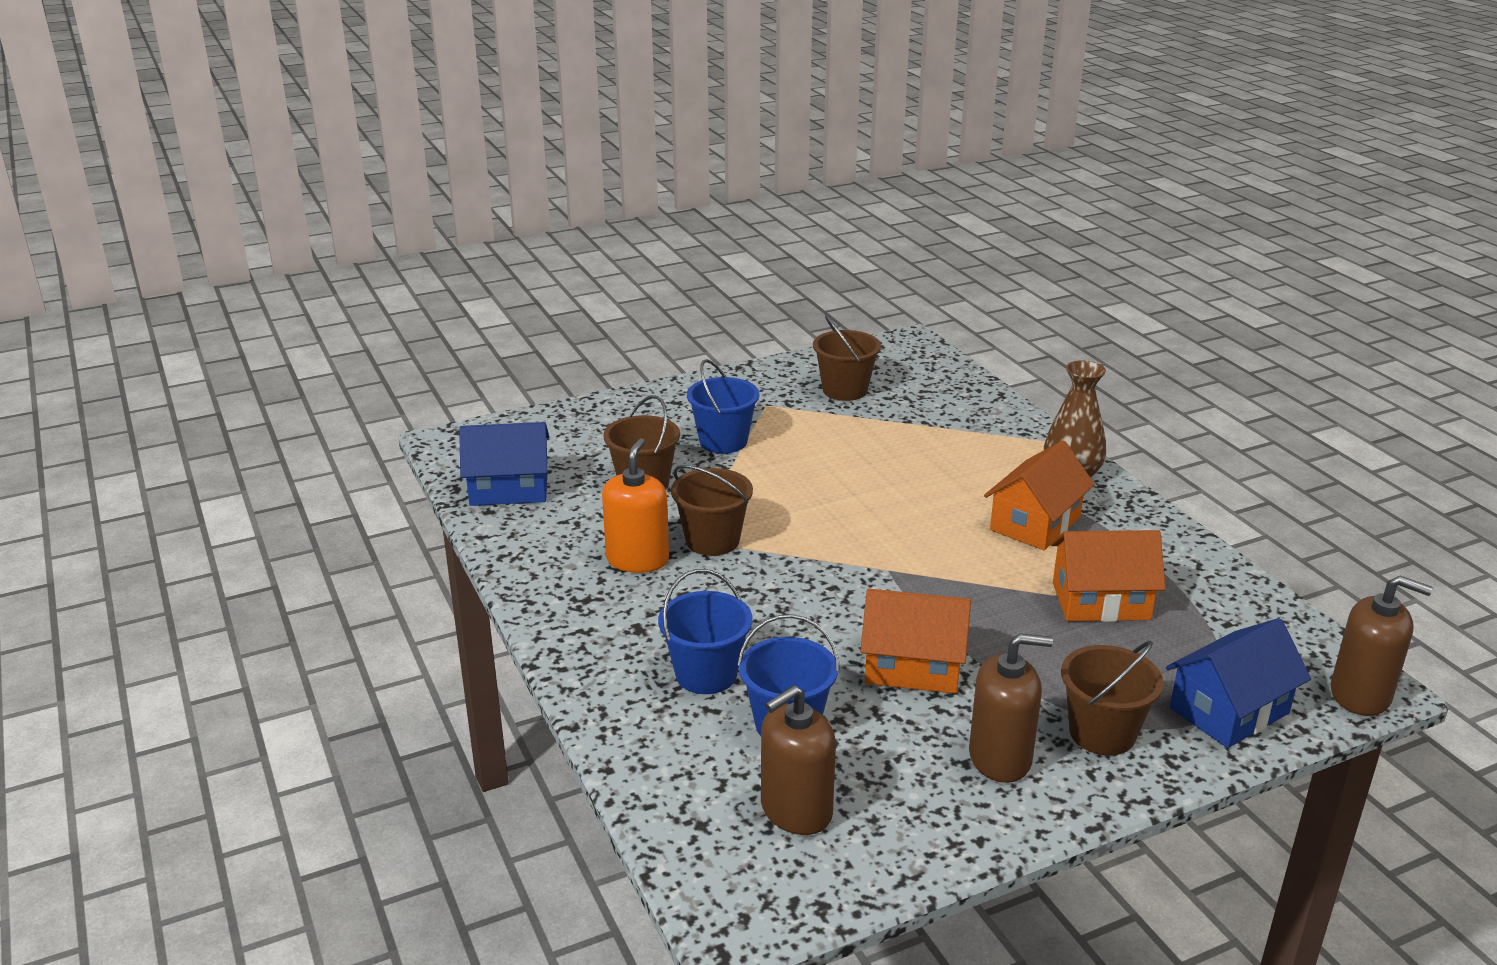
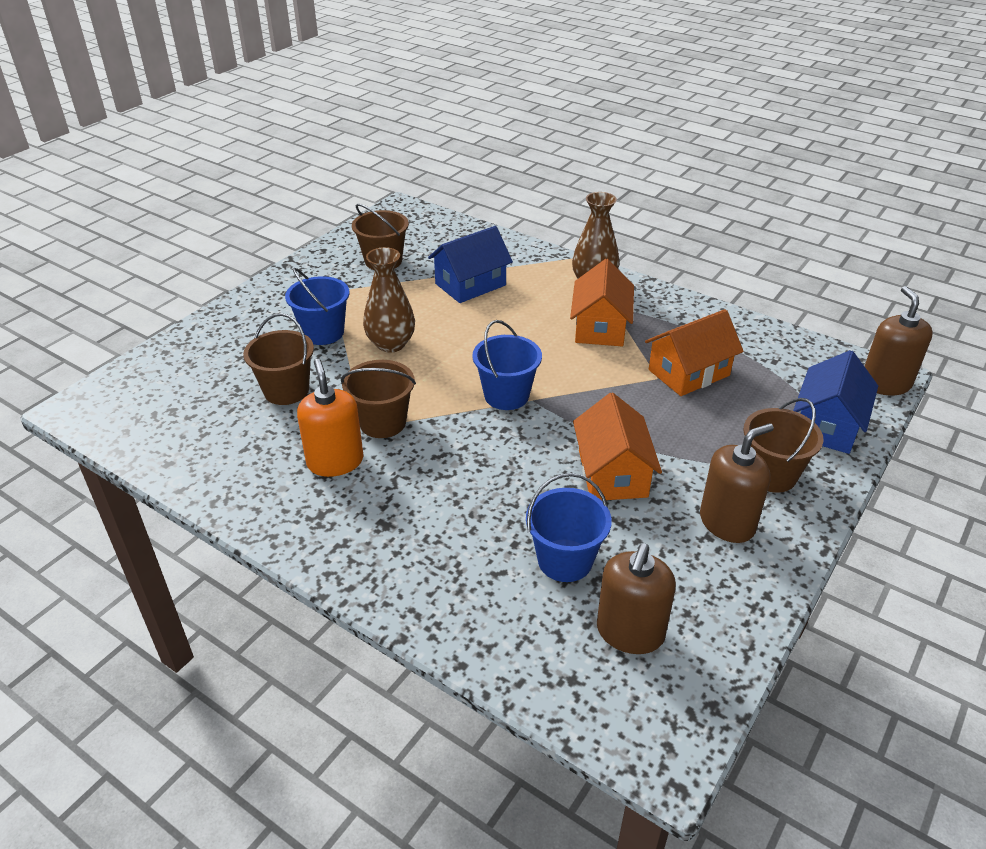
camera: 30 degrees left, 10 degrees up
blue house [459,422,549,506] -> blue house moved to [428,226,513,303]
blue bucket [658,569,753,694] -> blue bucket moved to [473,320,542,410]
orange house [860,589,971,694] -> orange house turned 75 degrees counterclockwise [573,393,662,500]
brown soap dispenser [1331,576,1433,716] -> brown soap dispenser turned 90 degrees counterclockwise [865,286,933,395]
none -> brown vase [363,247,415,353]

